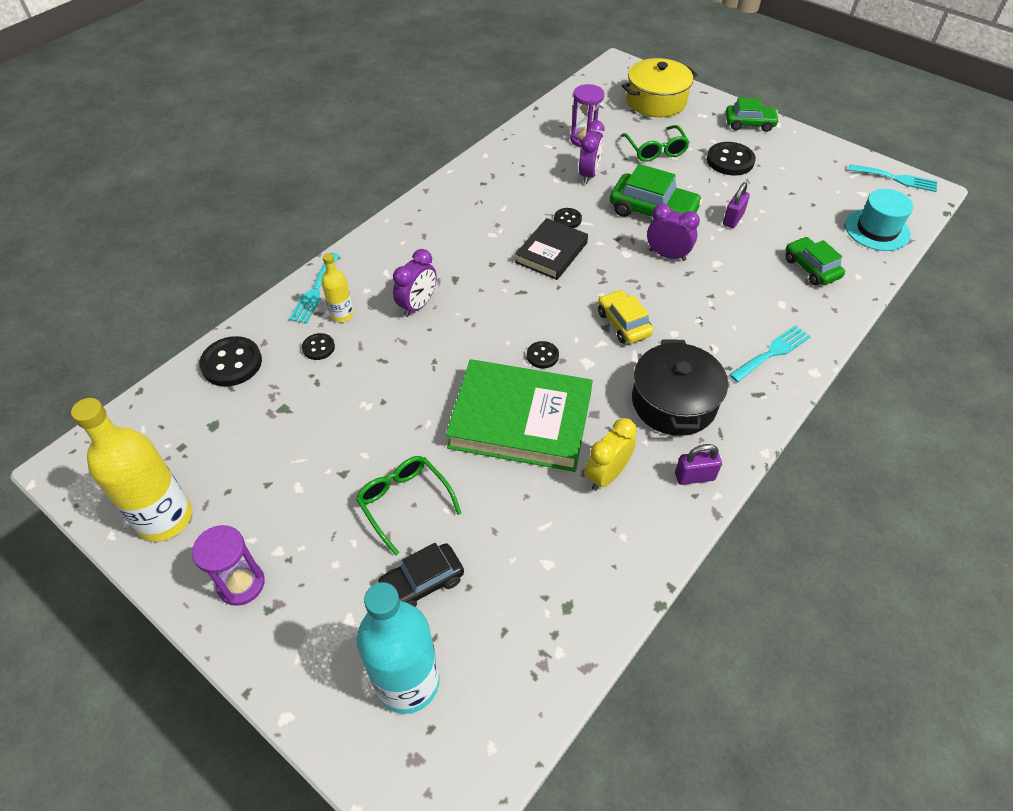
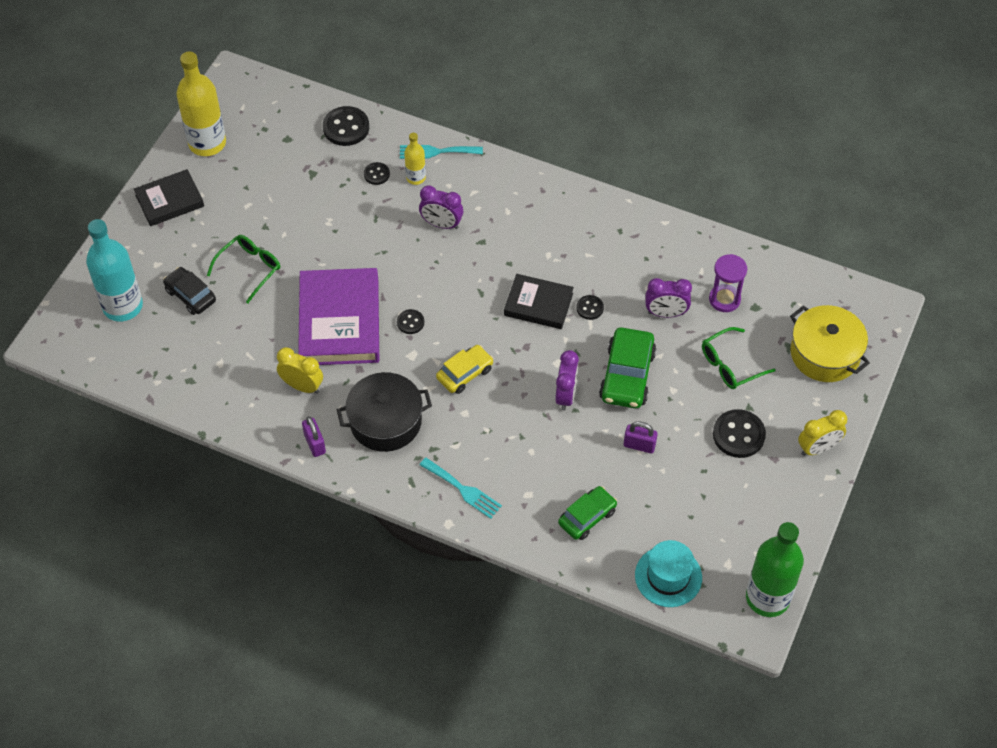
camera: 75 degrees right, 5 degrees up
purple hourglass [192,525,265,606] -> black book [134,169,204,226]
green book [446,360,593,472] -> purple book [298,268,379,365]
green car [726,98,779,132] -> yellow clock [798,410,847,456]
turquoise fork [848,164,937,192] -> green bottle [746,522,804,617]

